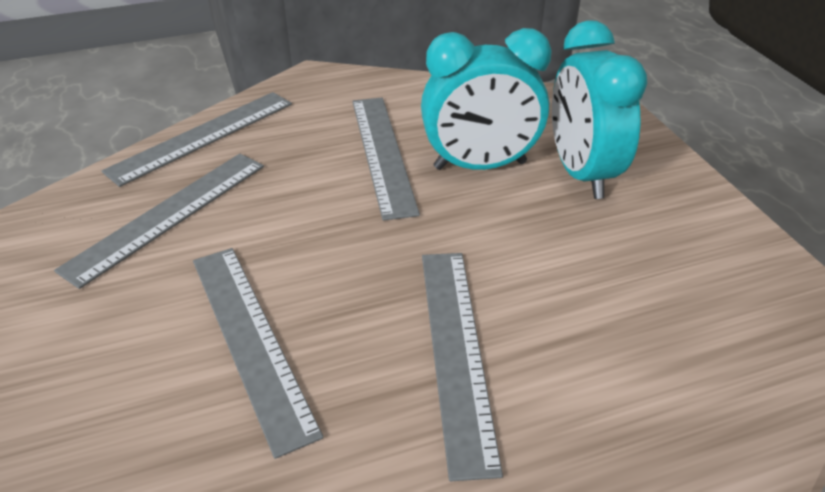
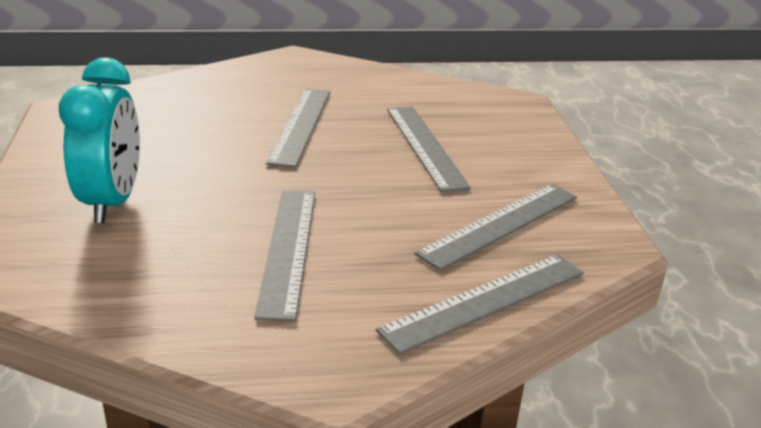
camera: 170 degrees left, 10 degrees down
turquoise clock [421,28,552,170] -> none

